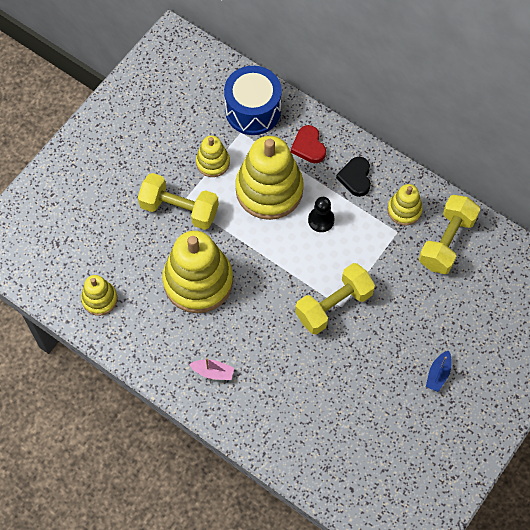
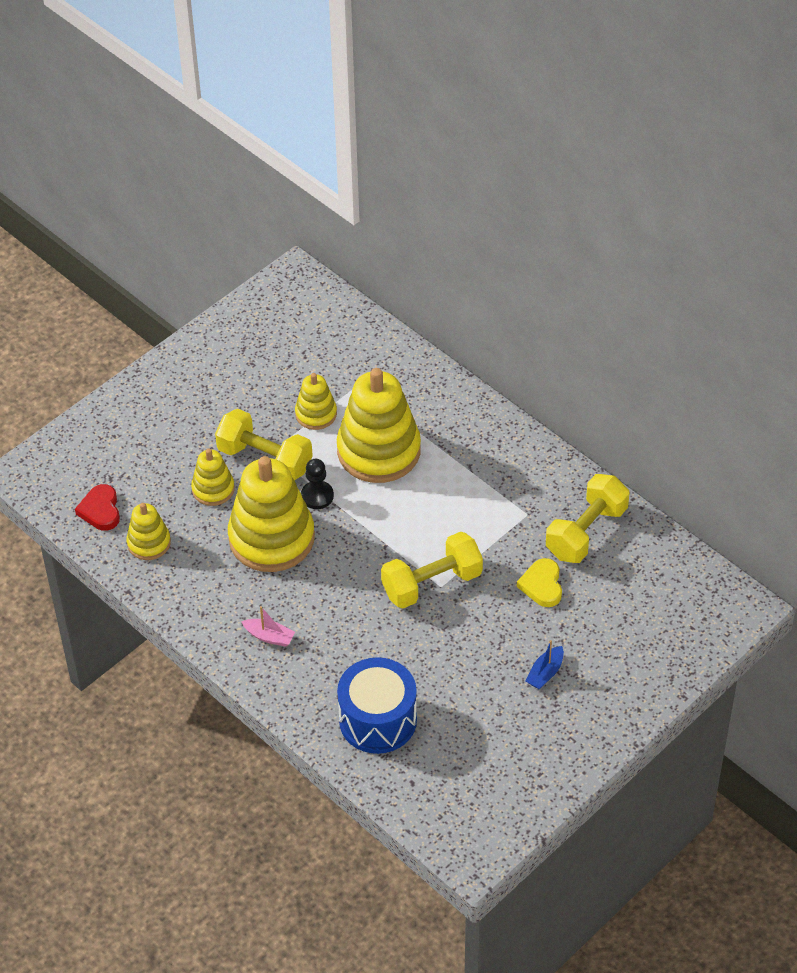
camera: 10 degrees right, 15 degrees down
blue drum [224,66,282,135] -> blue drum moved to [337,657,417,754]
red heart [291,125,326,163] -> red heart moved to [75,484,120,531]
black pawn [308,197,335,232] -> black pawn moved to [301,459,334,509]
black heart [336,157,371,197] -> none
yellow stacking toy [388,184,423,226] -> yellow stacking toy moved to [191,448,235,506]
none -> yellow heart [517,558,562,607]

